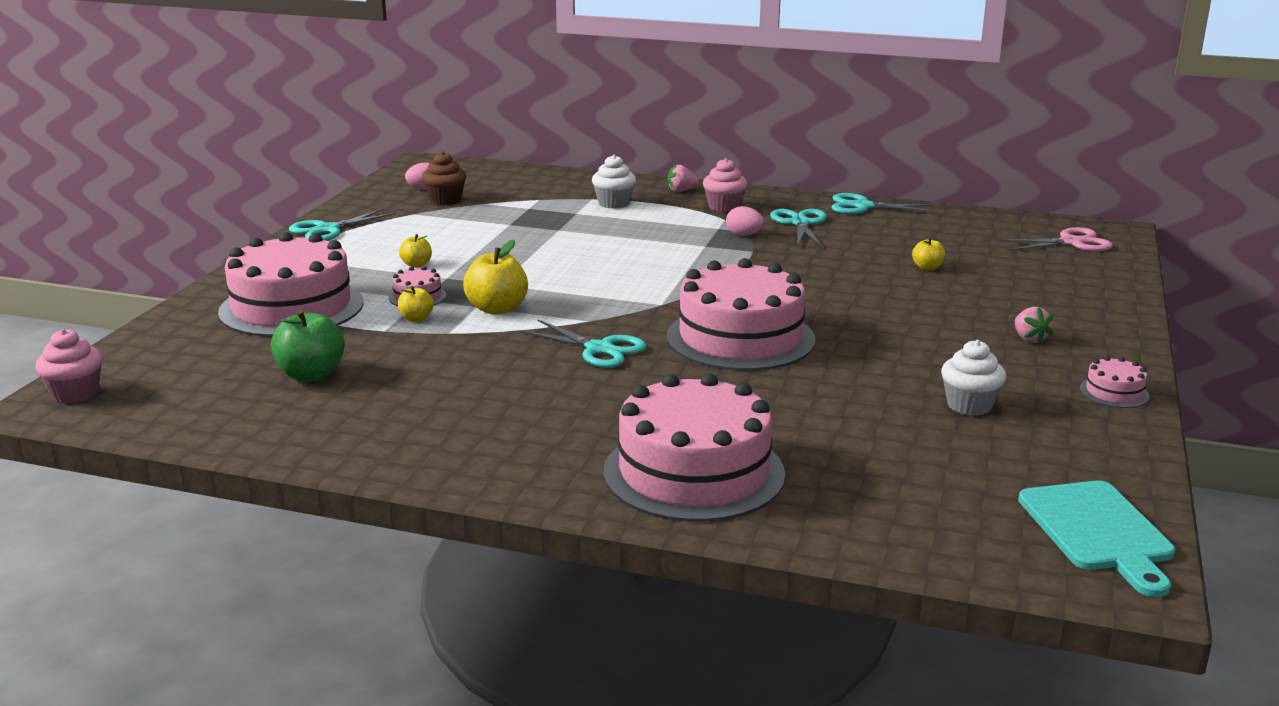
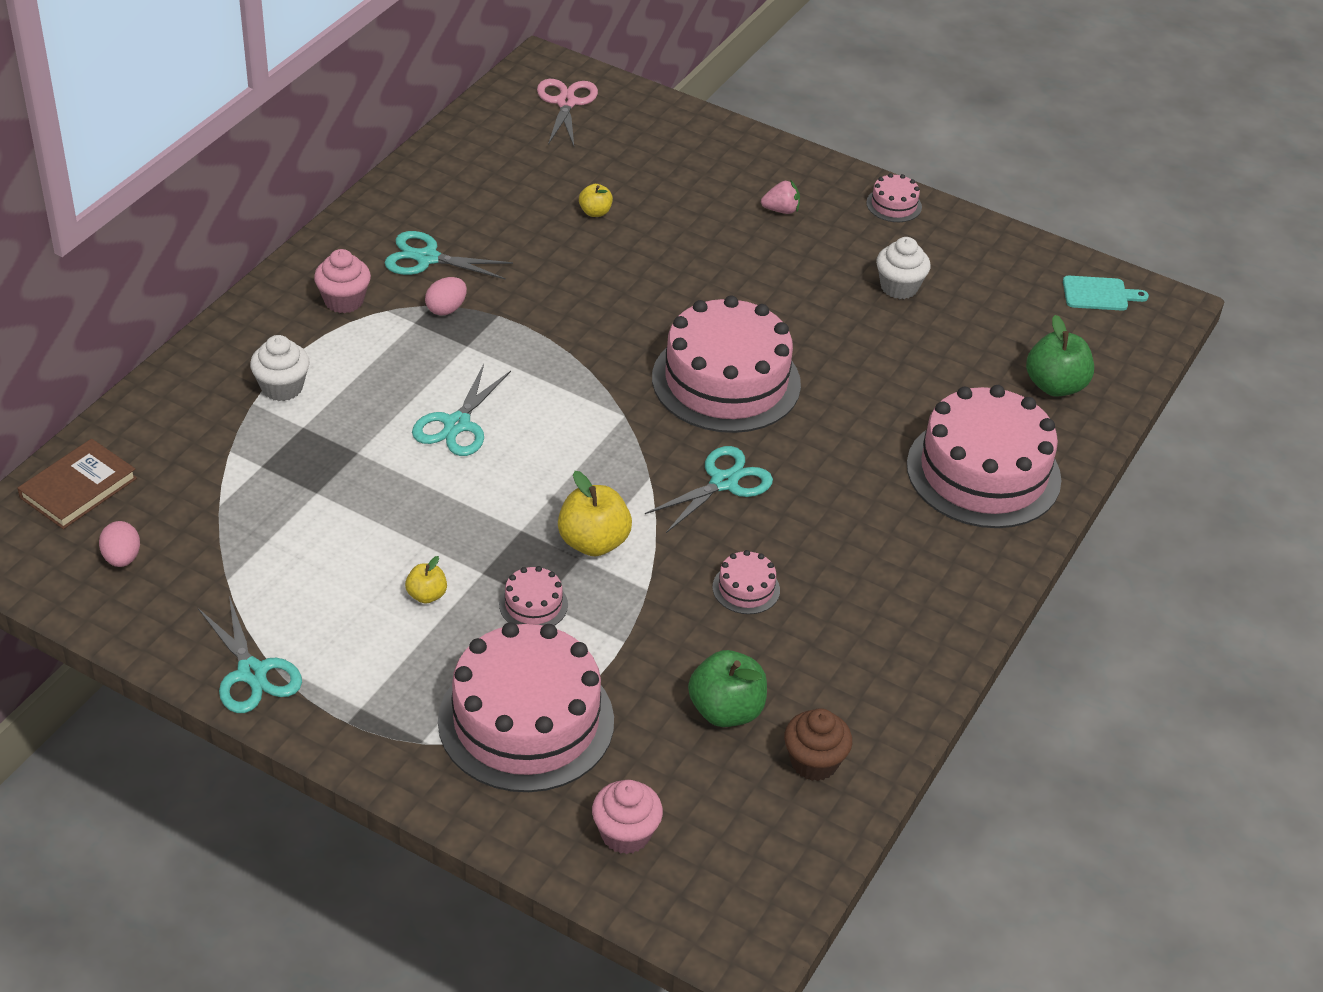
camera: 80 degrees left, 20 degrees up
pink cupcake [35,329,103,404] -> pink cupcake moved to [592,780,663,854]
yellow apple [398,286,434,322] -> none
brown cupcake [422,151,466,205] -> brown cupcake moved to [784,708,852,781]
pink strawberry [667,164,699,192] -> none
turquoise scissors [832,193,934,214] -> turquoise scissors moved to [412,364,511,456]
turquoise cutting board [1018,481,1175,597] -> turquoise cutting board [1063,276,1149,311], size x0.61
none -> brown book [17,439,137,529]
none -> pink cake [712,550,780,614]
none -> green apple [1026,315,1094,397]

